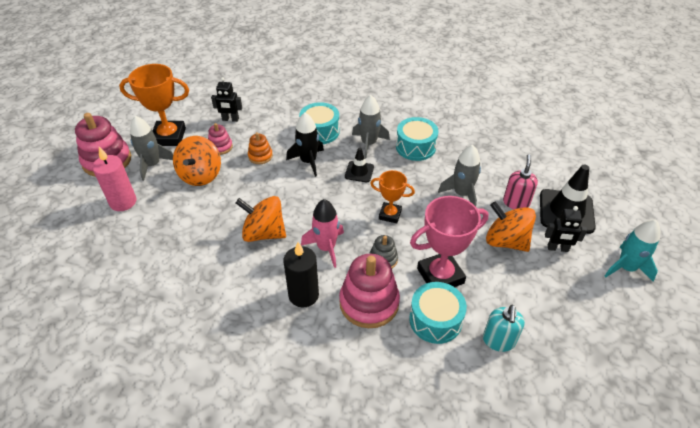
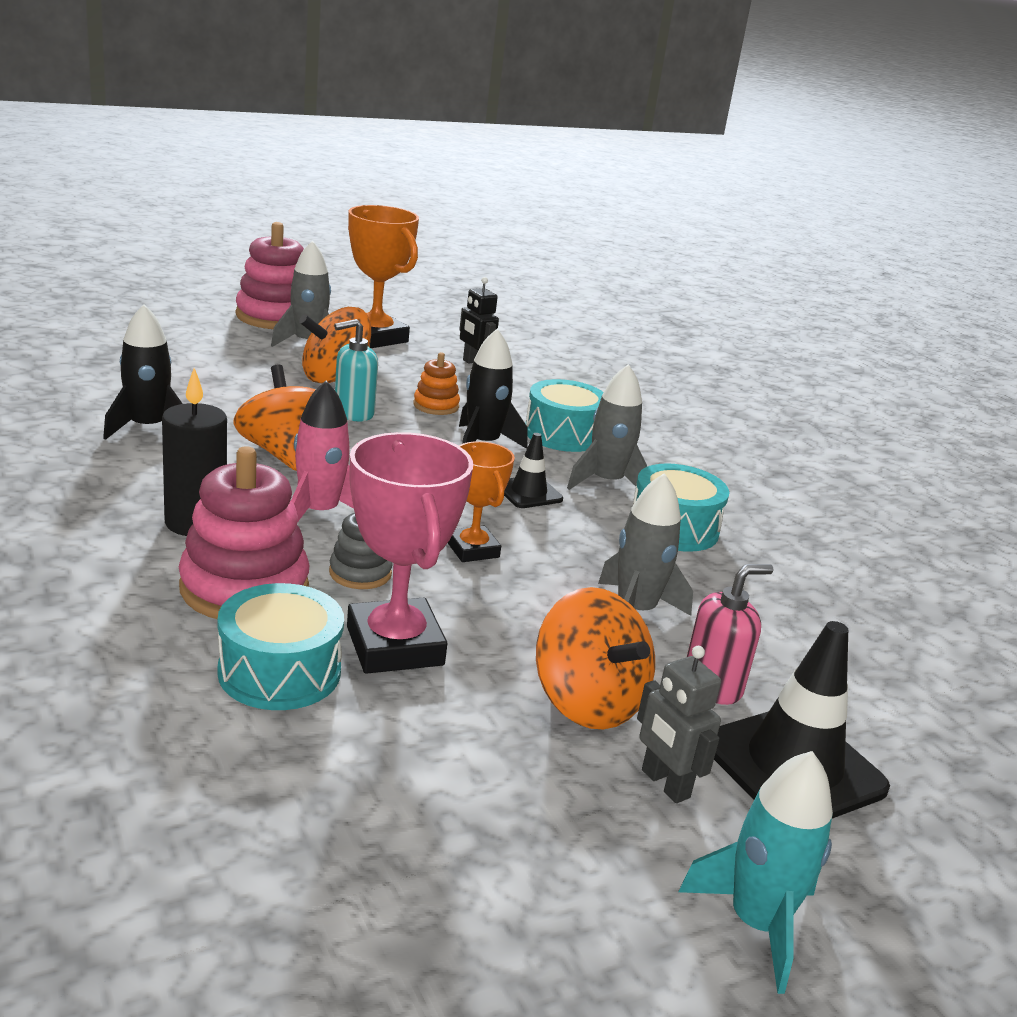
camera: 45 degrees right, 20 degrees down
pink candle [92,147,136,211] -> none
pink stacking toy [208,123,233,155] -> none
pink trophy [410,196,488,287] -> pink trophy turned 45 degrees clockwise [347,432,473,674]
turquoise soap dispenser [483,305,525,352] -> turquoise soap dispenser moved to [334,319,378,421]
orange spinning top [486,201,536,252] -> orange spinning top turned 150 degrees clockwise [536,587,655,730]
black robot [545,206,587,252] -> grey robot [637,646,721,803]
none -> black rocket [103,305,182,440]

